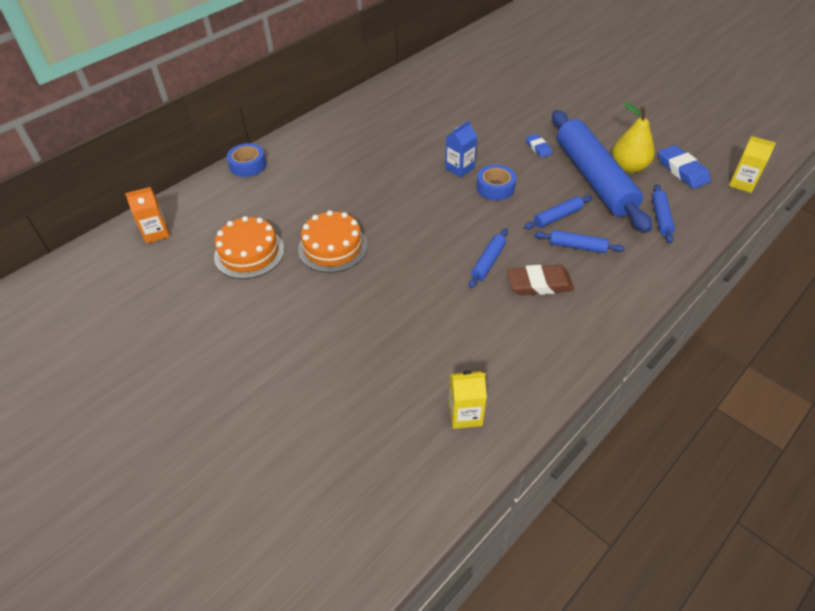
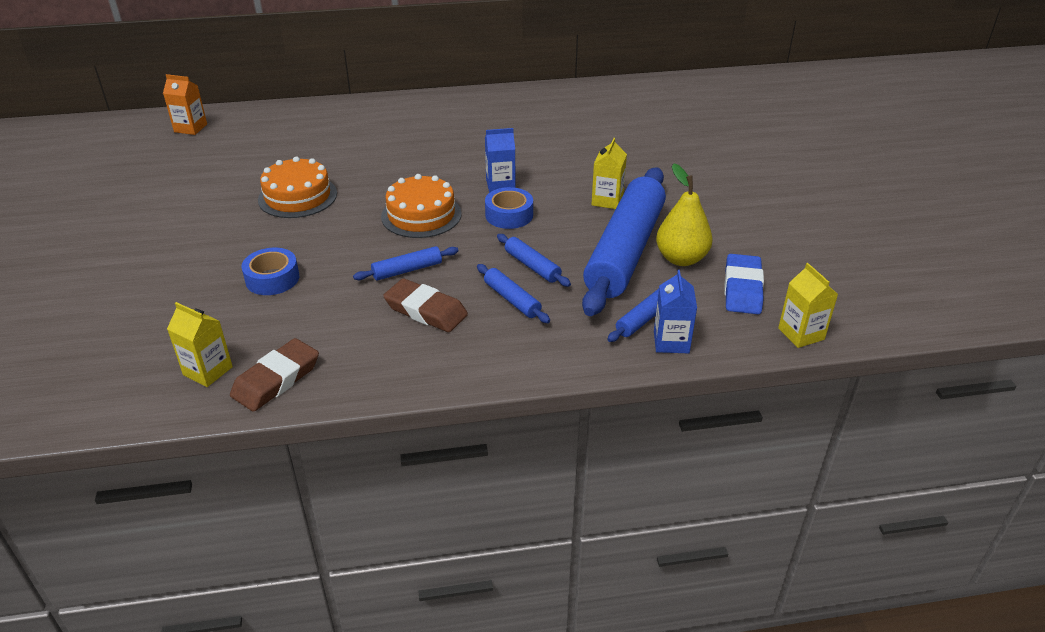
camera: 35 degrees right, 10 degrees down
orange cake [214,216,285,279] -> orange cake moved to [381,174,462,238]
blue tape [227,143,266,177] -> blue tape moved to [241,248,299,295]
blue rolling pin [524,195,592,229] -> blue rolling pin turned 45 degrees clockwise [497,234,571,287]
blue eraser [526,134,553,158] -> yellow carton [591,138,627,209]
none -> brown eraser [230,338,319,412]
none -> blue carton [654,270,697,353]

